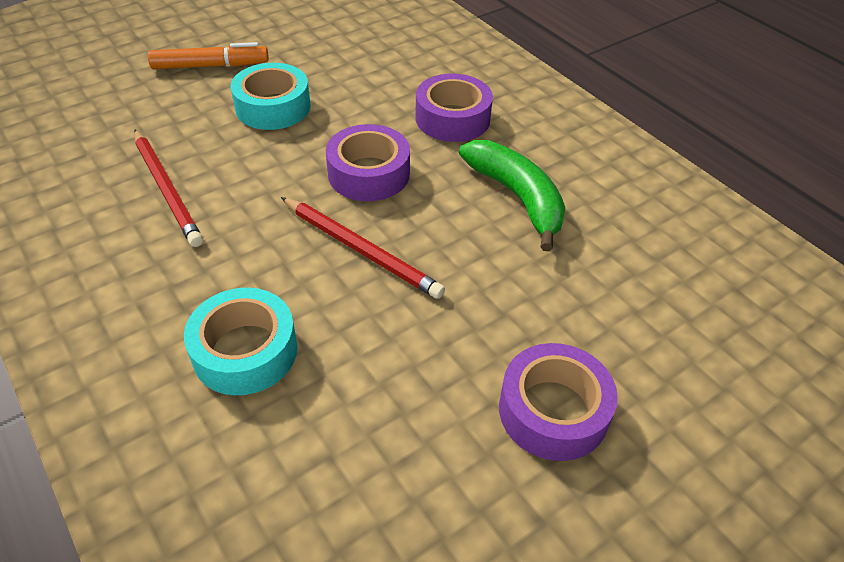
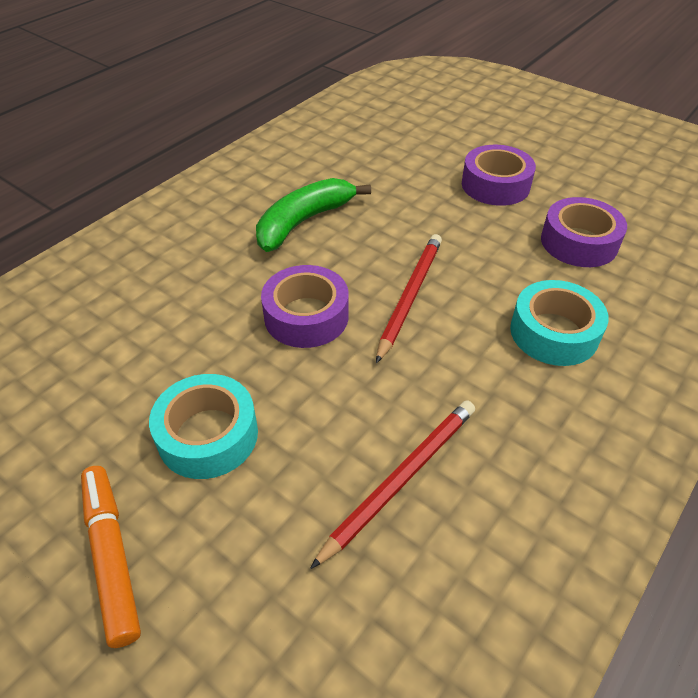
camera: 105 degrees left, 0 degrees up
purple tape [415,74,493,142] -> purple tape moved to [541,197,627,267]

